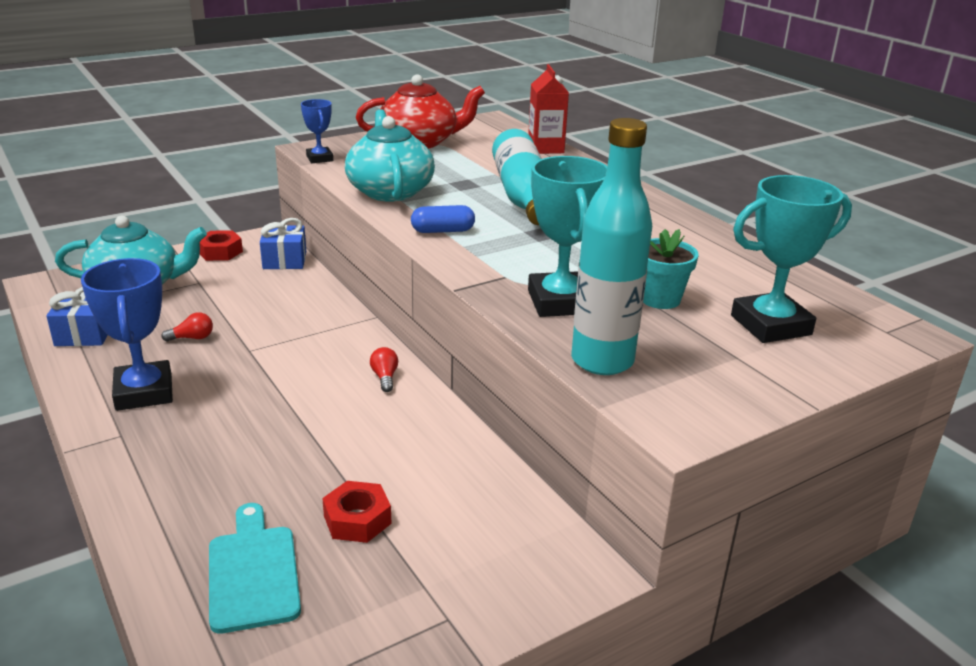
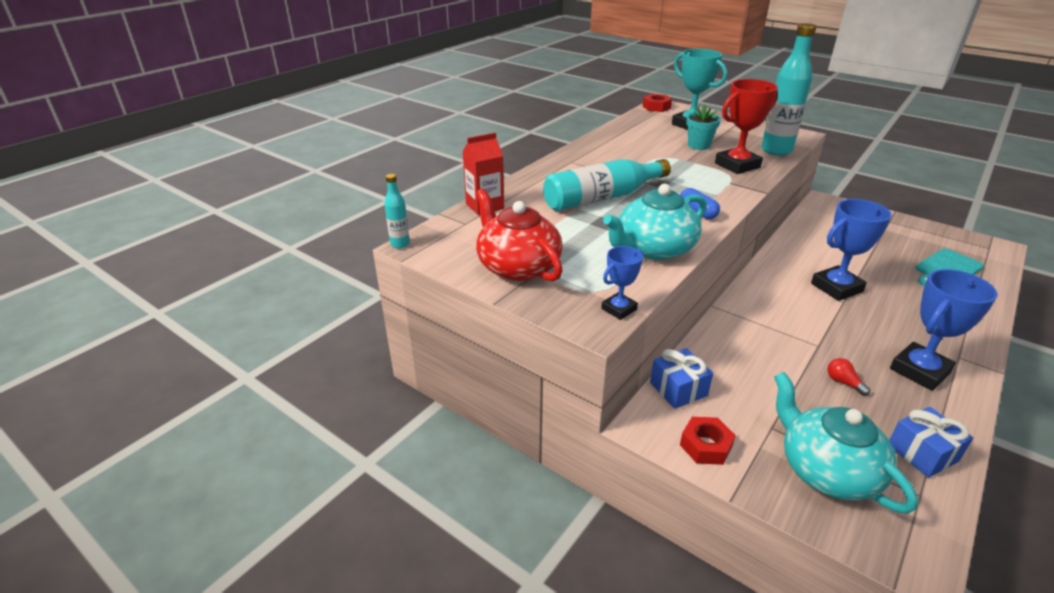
camera: 110 degrees left, 5 degrees up
red nut [322,481,392,543] -> red nut moved to [643,94,672,112]
red light bulb [370,347,398,392] -> none
turquoise trophy [528,156,607,317] -> red trophy [715,79,778,174]
none -> turquoise bottle [384,174,410,249]
none -> blue trophy [811,199,892,301]

